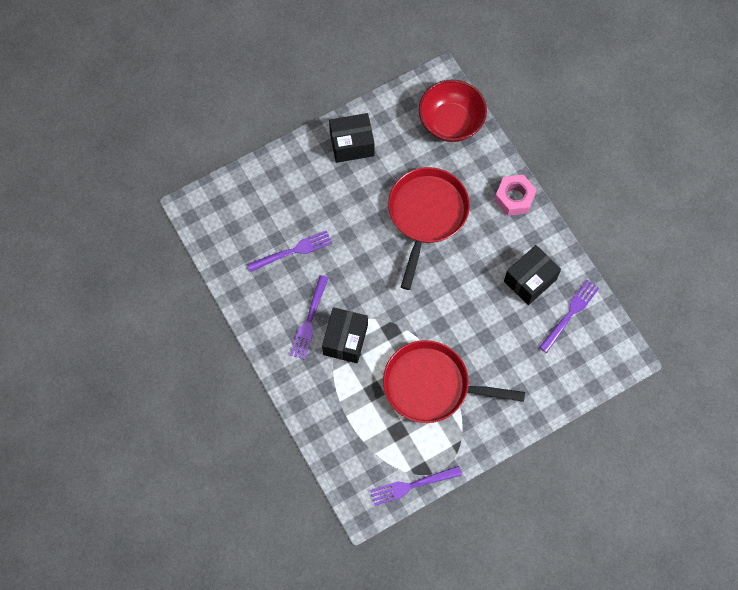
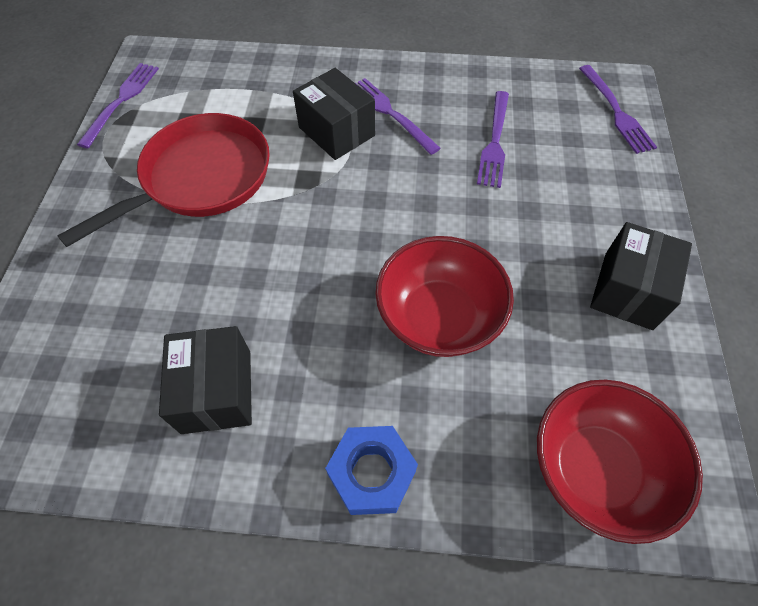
camera: 125 degrees right, 10 degrees down
red pan [388,167,470,290] -> red bowl [375,236,514,357]
pink nut [494,175,537,216] -> blue nut [325,426,418,515]
purple fork [539,280,599,353] -> purple fork moved to [579,65,657,154]

